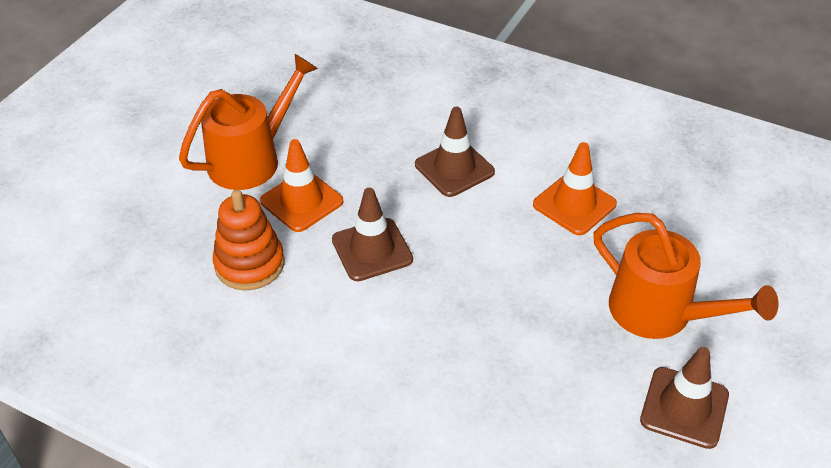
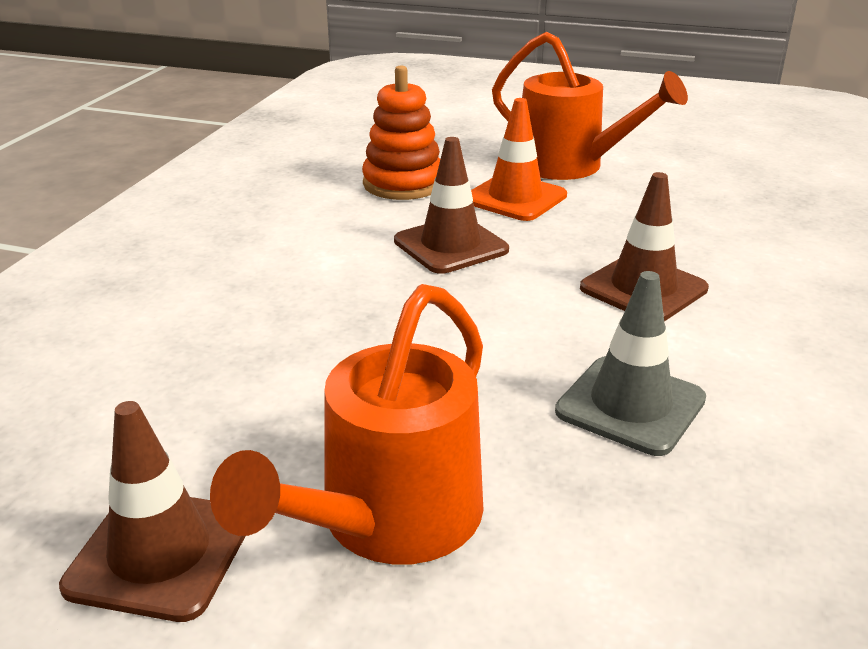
camera: 80 degrees right, 15 degrees down
orange traffic cone [533,142,617,235] -> grey traffic cone [555,271,706,456]

